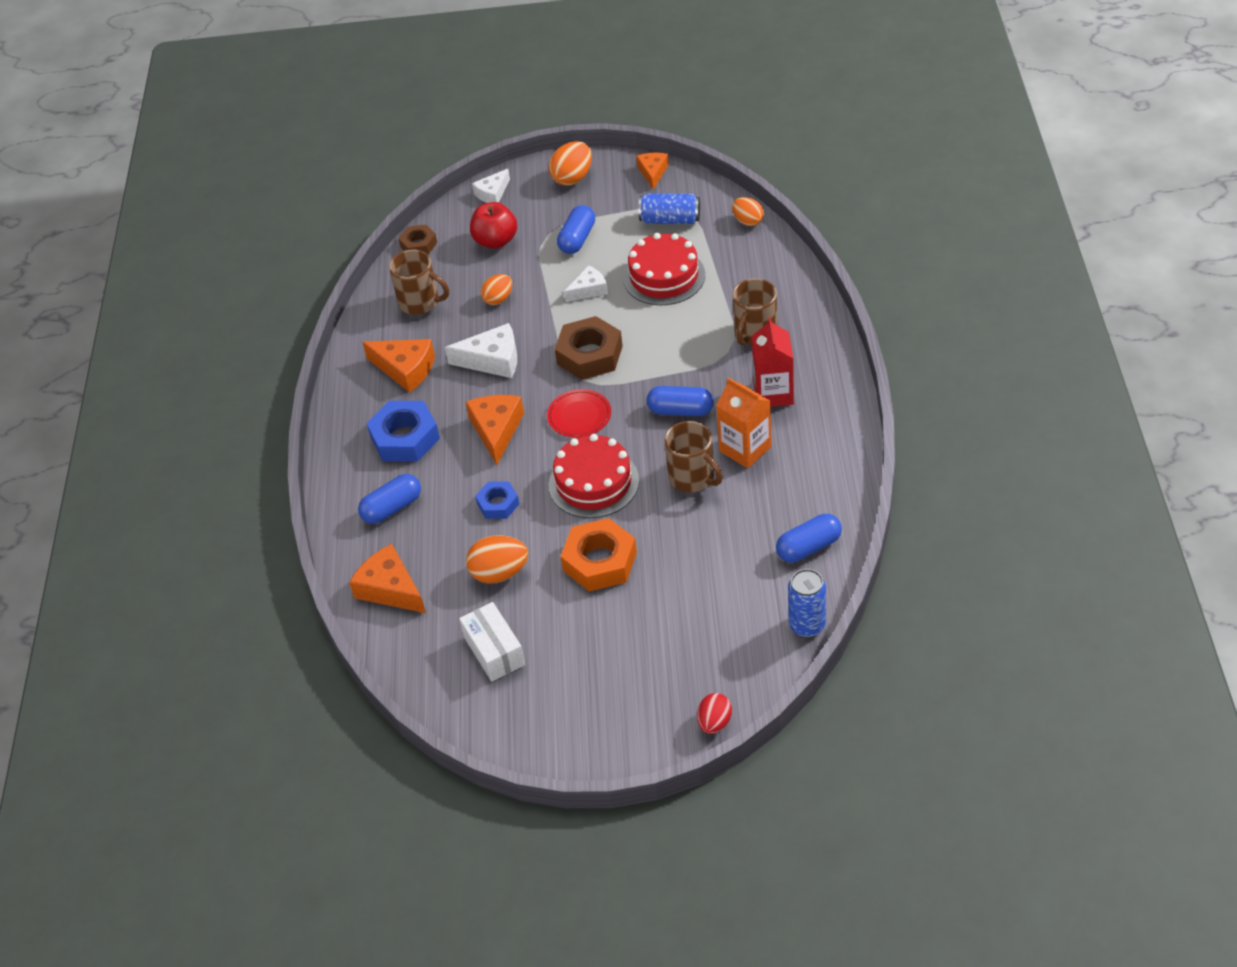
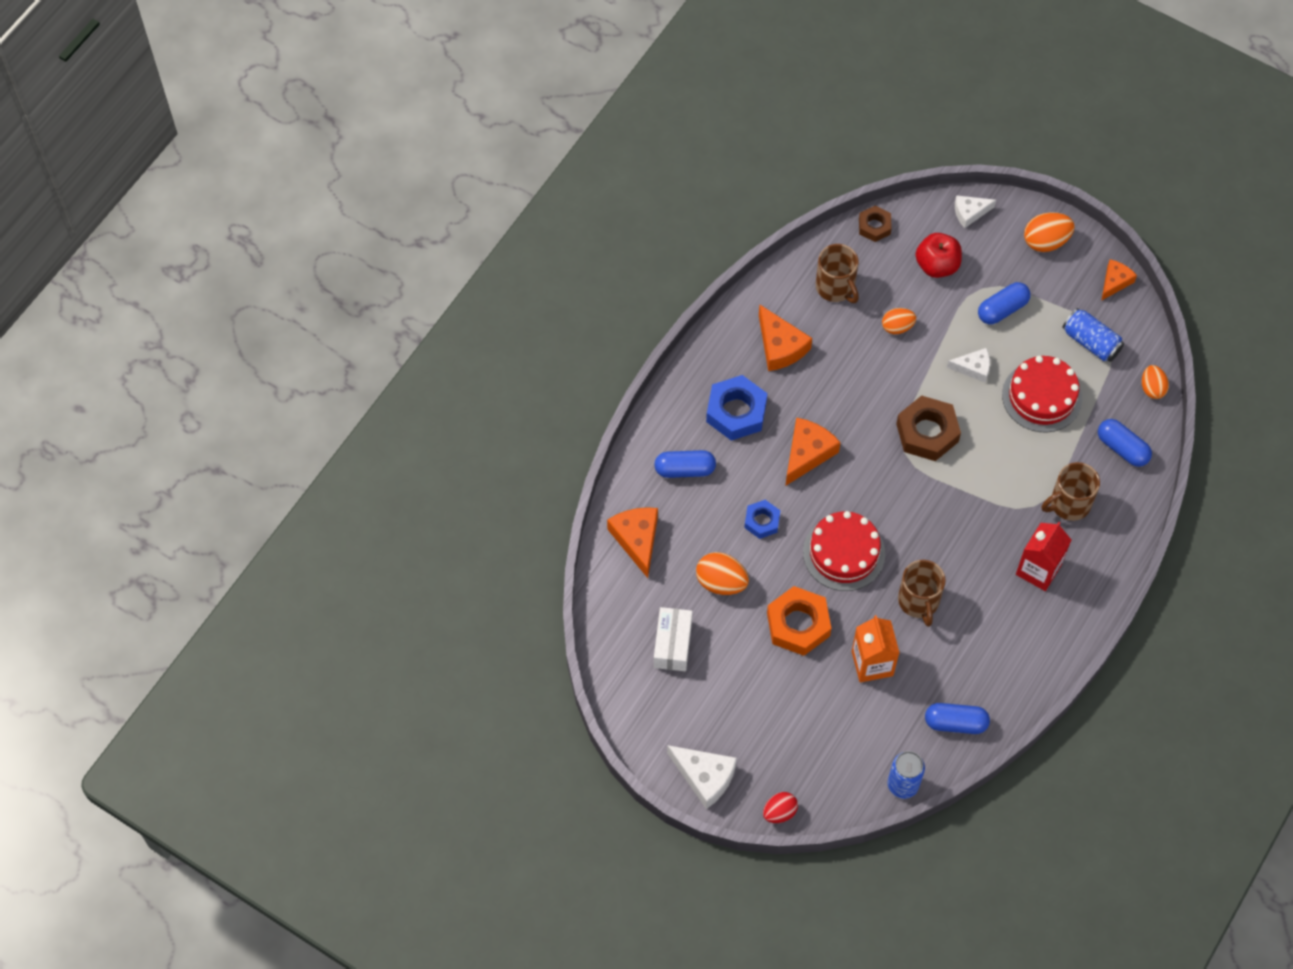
camera: 30 degrees right, 15 degrees up
white cheese [445,323,517,378] -> white cheese moved to [667,745,737,809]
red plate [547,389,611,438] -> none
blue capsule [647,386,714,416] -> blue capsule moved to [1098,419,1152,467]
orange carton [716,377,772,468] -> orange carton moved to [852,615,899,682]

